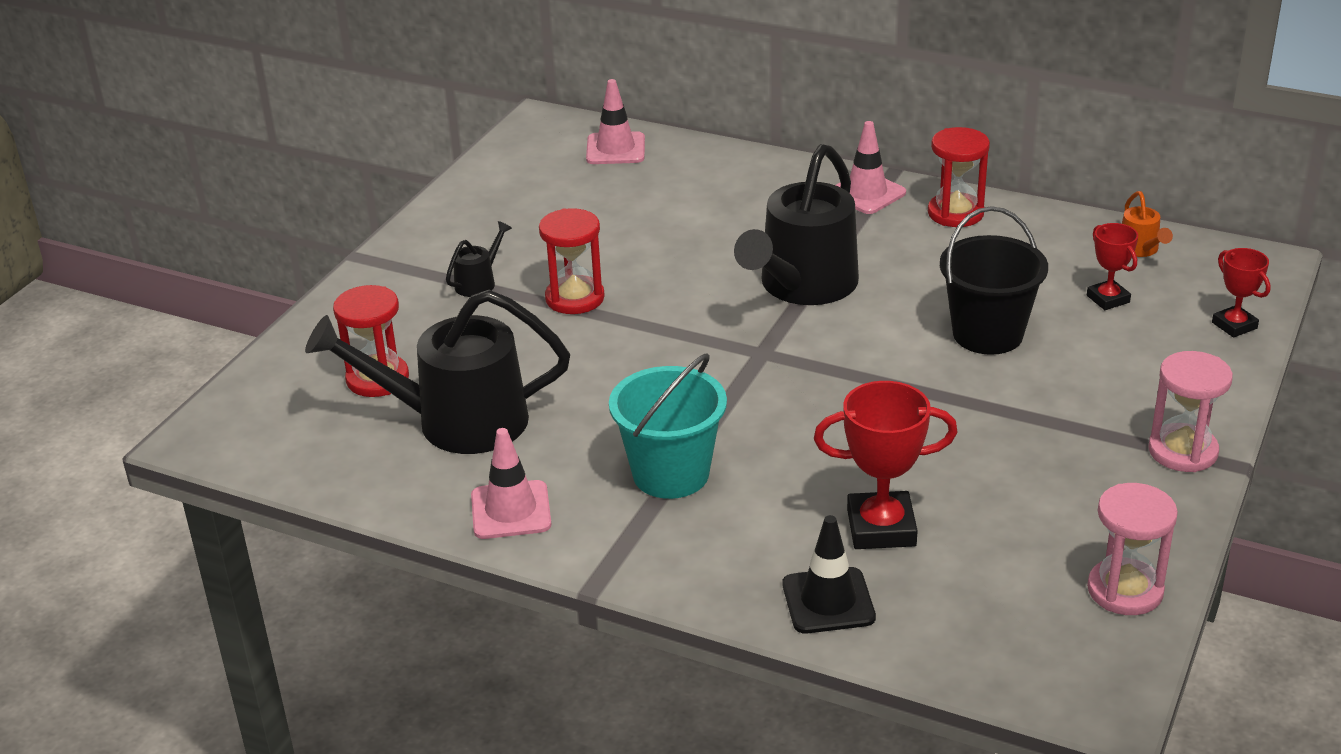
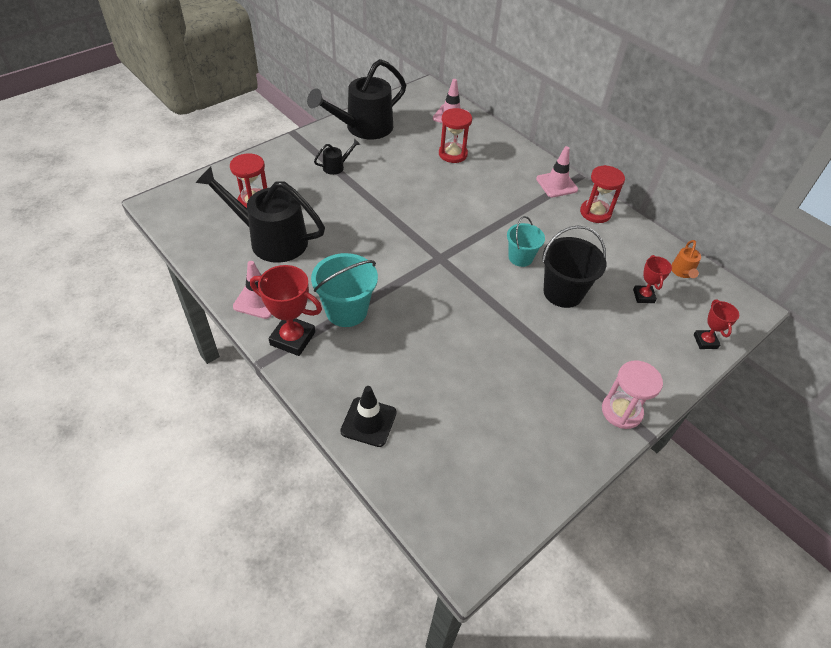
camera: 20 degrees right, 15 degrees up
red hourglass [539,208,605,314] -> red hourglass moved to [439,108,472,163]
black watering can [734,144,859,305] -> black watering can moved to [307,59,406,139]
red trophy [814,381,958,549] -> red trophy moved to [250,265,322,356]
pink hourglass [1087,483,1178,615] -> none
none -> turquoise bucket [507,216,545,267]

